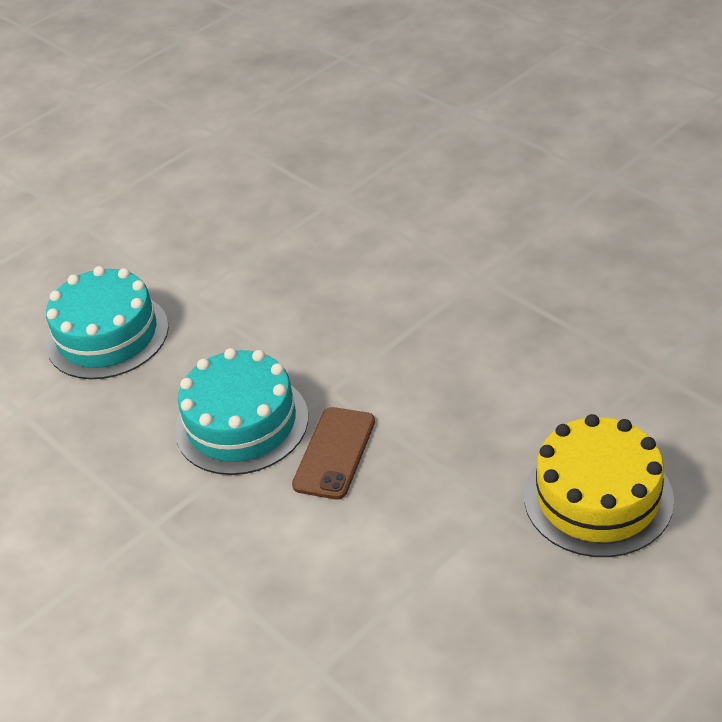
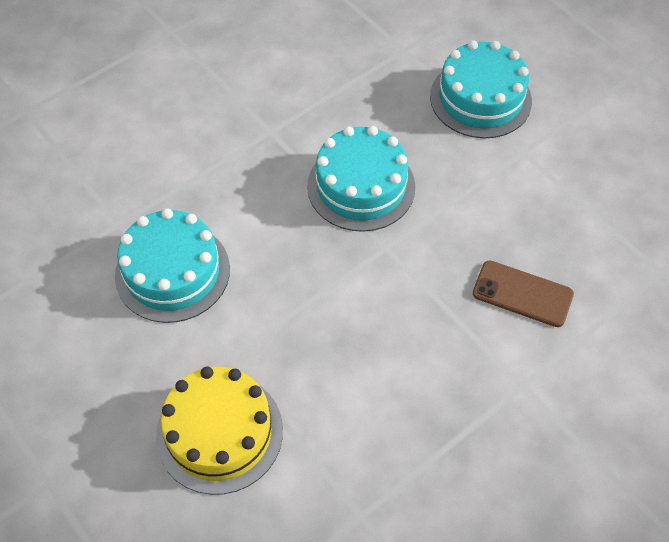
camera: 90 degrees right, 15 degrees up
brown phone [292,407,375,500] -> brown phone moved to [473,260,574,327]
none -> turquoise cake [115,208,230,323]

